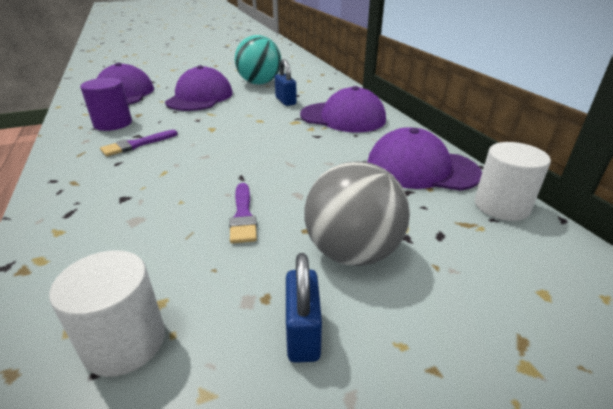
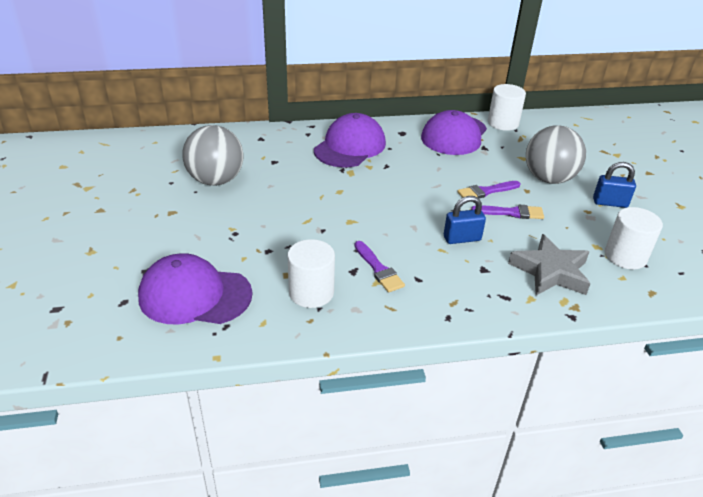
camera: 80 degrees left, 5 degrees up
purple cylinder [80,78,132,131] -> white cylinder [287,239,335,308]
purple cap [165,65,233,111] -> none
turquoise ball [235,35,281,85] -> grey ball [182,125,243,186]
blue padlock [275,59,297,106] -> blue padlock moved to [444,196,486,244]
none -> purple brush [457,181,521,198]
none -> grey star [508,234,590,295]

